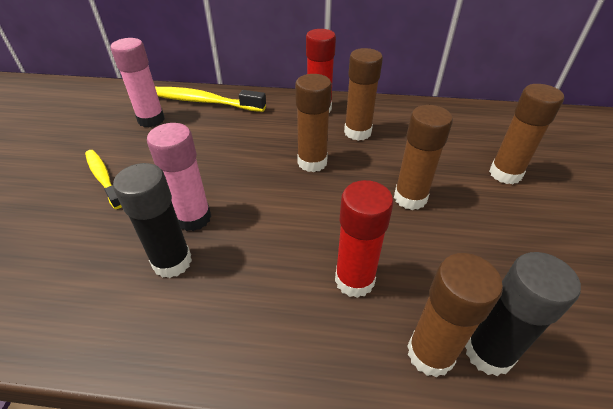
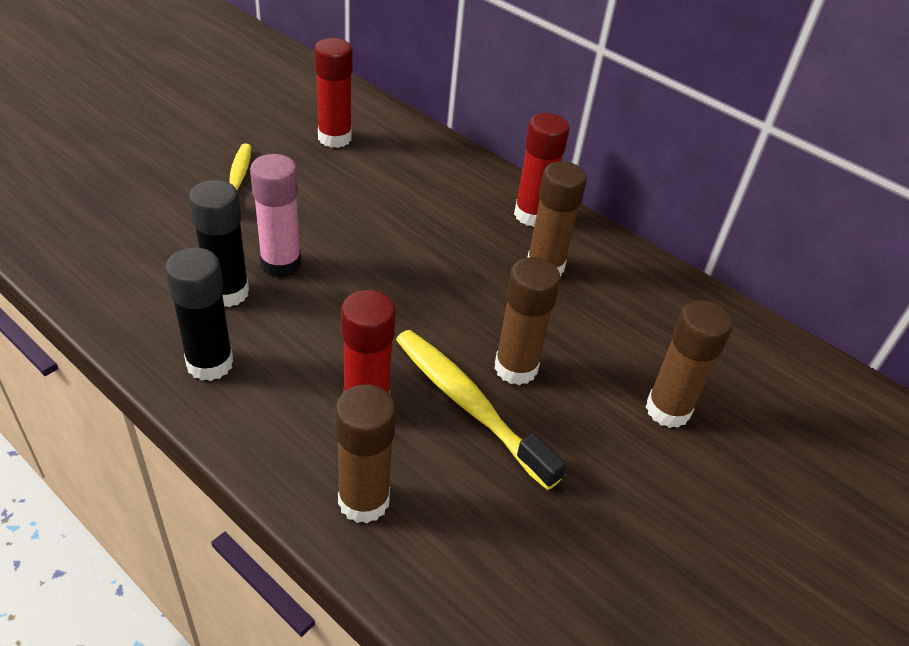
camera: 30 degrees right, 0 degrees up
pink glue stick [110,38,165,127] -> red glue stick [314,38,352,148]
yellow toothbrush [155,87,266,112] -> yellow toothbrush moved to [396,330,566,490]
brown glue stick [295,74,332,172] -> none
black glue stick [465,252,581,376] -> black glue stick moved to [165,247,234,381]

